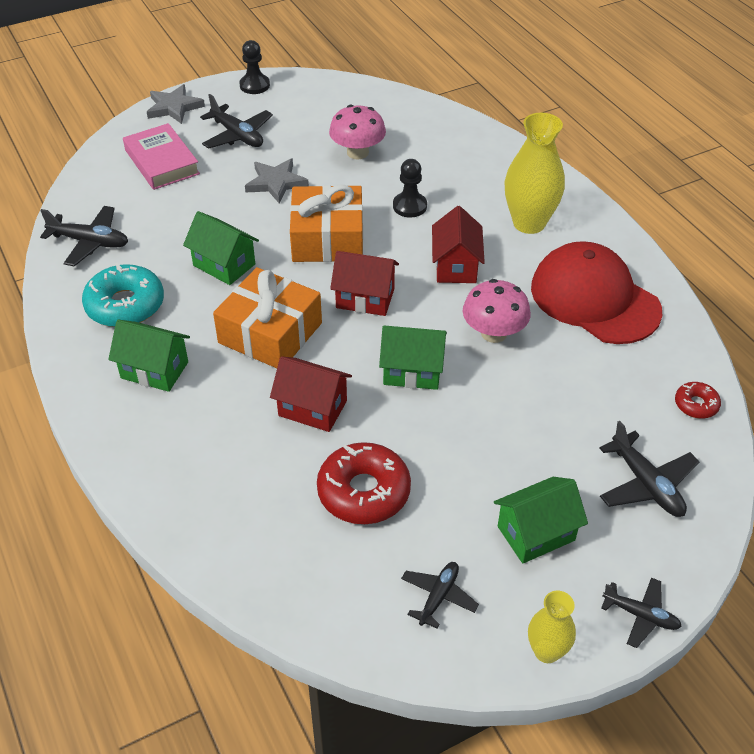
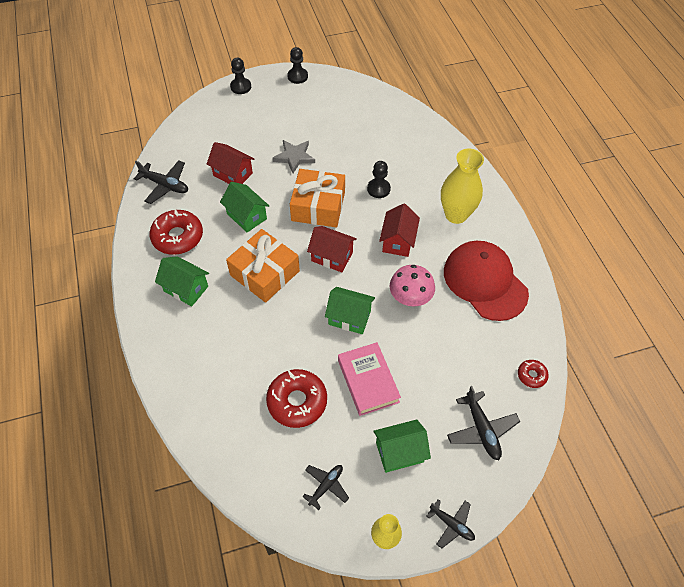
camera: 10 degrees right, 10 degrees up
turquoise donut [82,263,164,327] -> red donut [149,209,203,255]
pink book [123,123,200,190] -> pink book moved to [338,342,401,416]
grey star [147,84,205,124] -> black pawn [230,58,251,94]
black plane [200,94,273,149] -> none
red house [270,356,352,432] -> red house moved to [207,142,254,184]
pink mushroom [329,104,386,159] -> none

